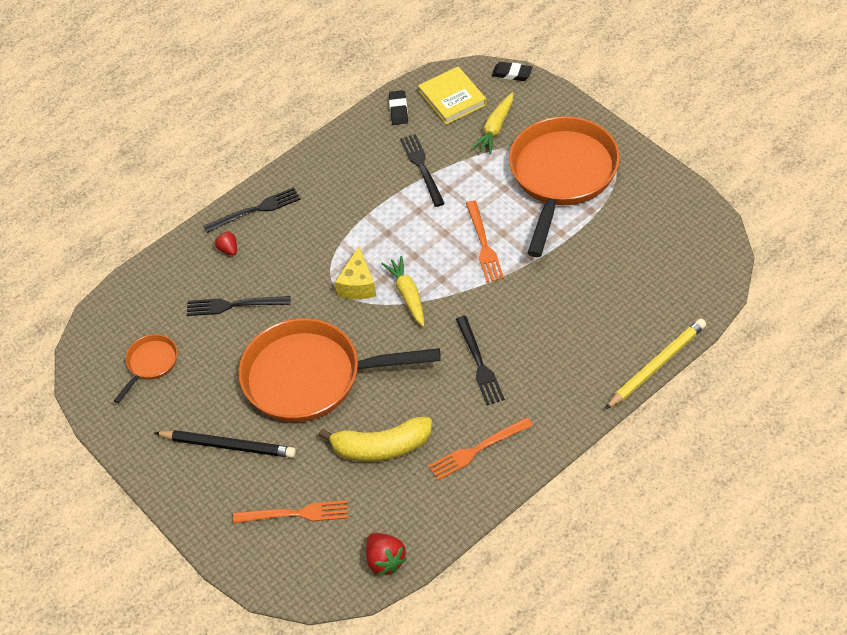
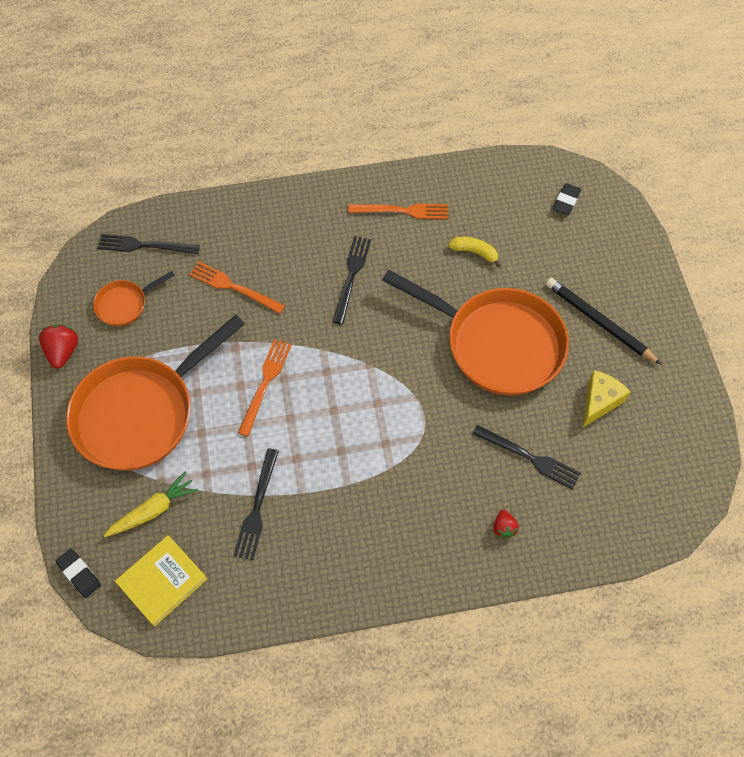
camera: 155 degrees left, 10 degrees up
orange pan [114,334,178,403] -> orange pan moved to [93,271,175,326]
black fork [203,187,301,233] -> black fork moved to [97,234,200,254]
orange fork [233,500,348,523] -> orange fork moved to [189,262,285,314]
yellow banana [319,417,432,462] -> yellow banana [448,237,501,267], size x0.55
yellow cheese [335,246,376,299] -> yellow cheese moved to [583,370,630,427]
red strawberry [366,533,407,575] -> red strawberry moved to [39,325,78,368]
yellow carrot [381,256,425,327] -> none
black eraser [389,90,408,125] -> black eraser moved to [553,183,581,215]
yellow book [418,67,487,125] -> yellow book turned 45 degrees clockwise [115,535,207,627]
yellow pencil [605,318,706,409] -> none

